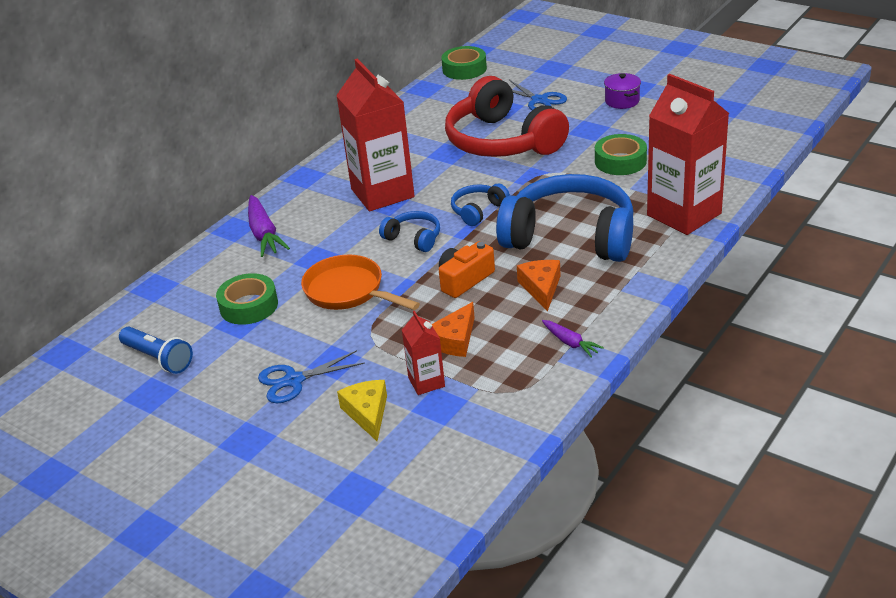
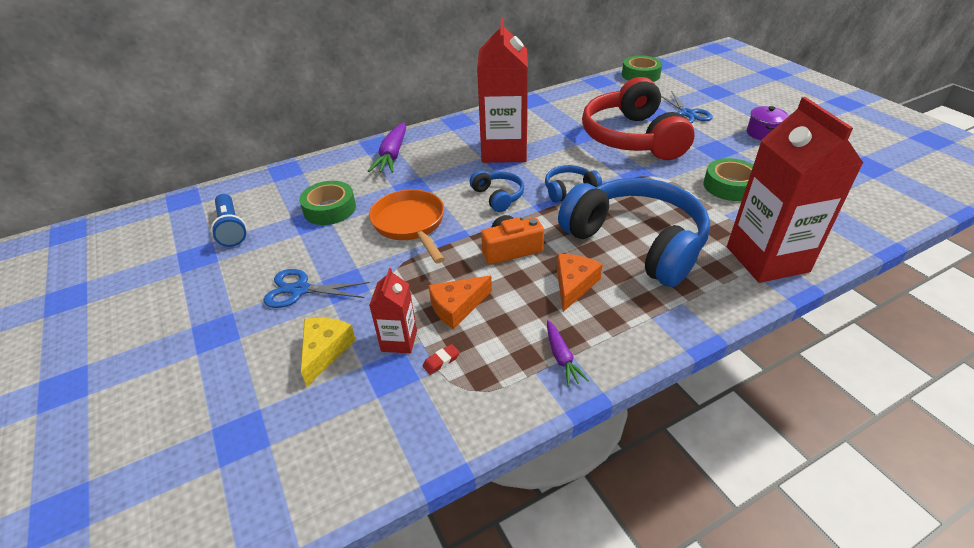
camera: 25 degrees right, 5 degrees up
none -> red eraser [422,344,460,375]

